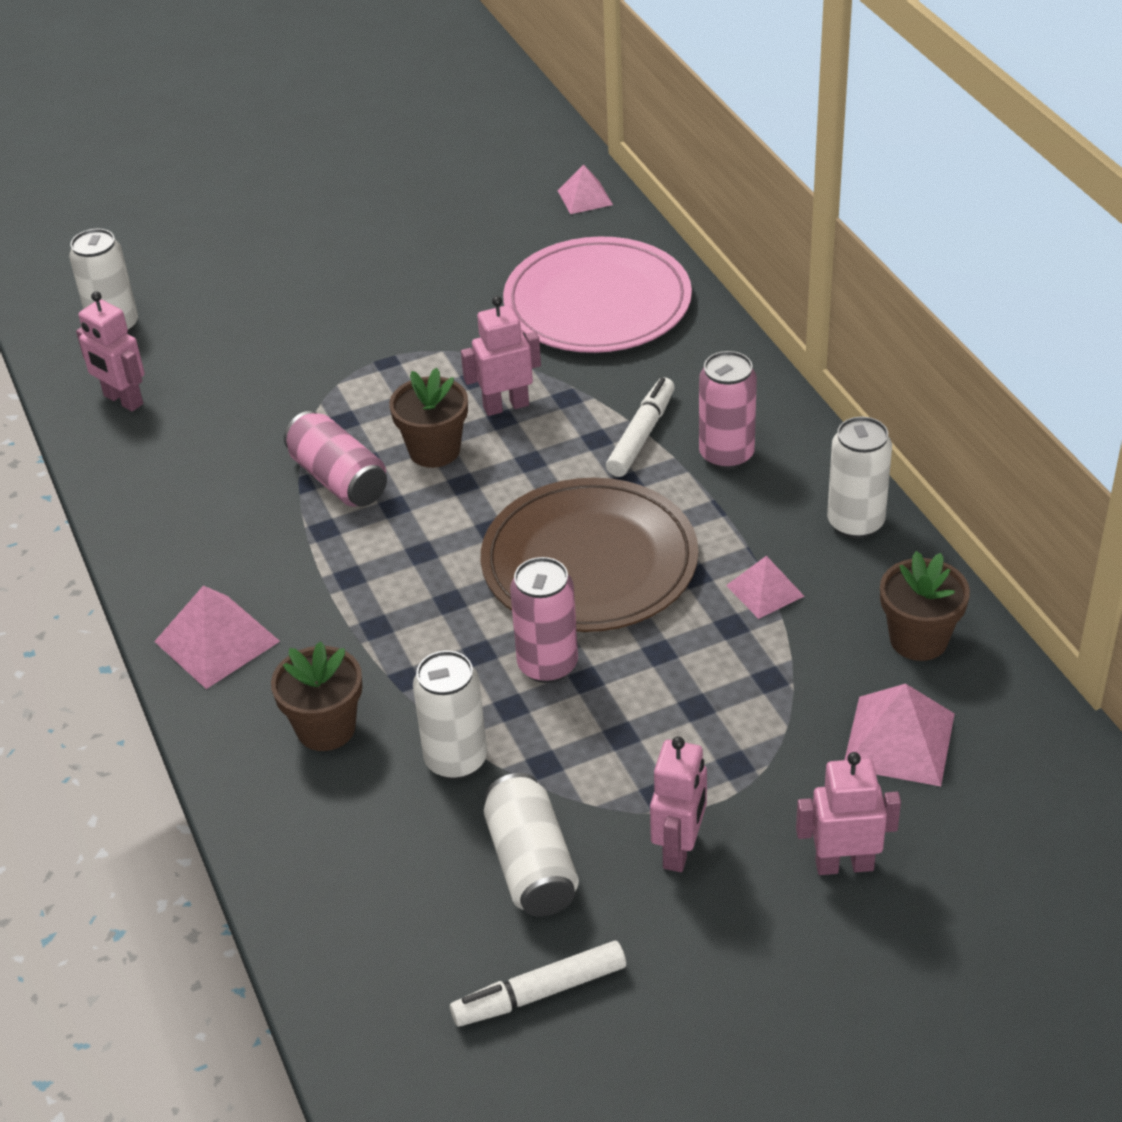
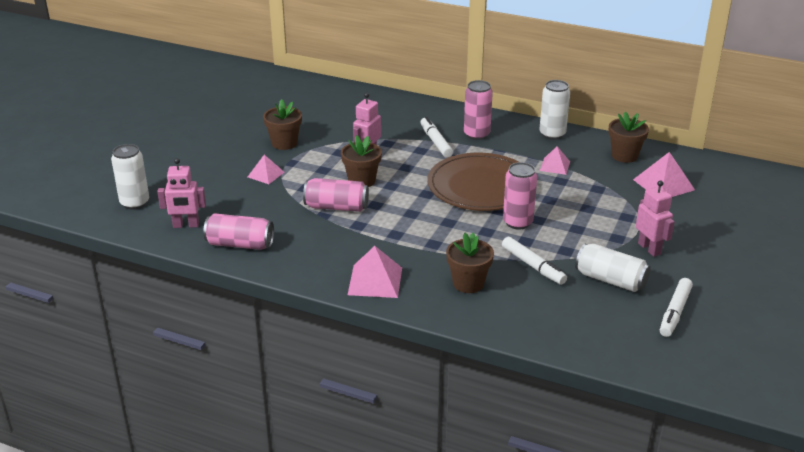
camera: 45 degrees left, 10 degrees down
white can [413,651,487,779] -> white marker [502,237,567,285]
pink plate [503,237,692,353] -> none
pink pyramid [557,164,613,214] -> pink pyramid moved to [248,155,285,184]
pink robot [796,752,901,875] -> none
none -> pink can [203,213,274,250]
none -> brown flower pot [263,99,302,150]

